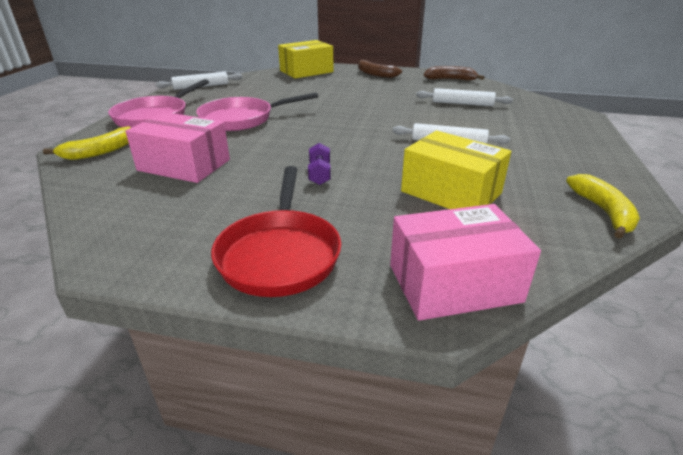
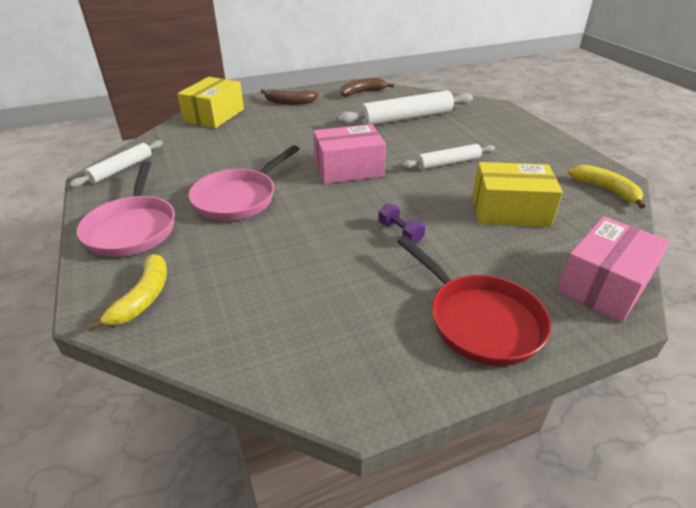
camera: 35 degrees left, 5 degrees up
pink box [125,112,230,183] -> pink box moved to [313,124,386,184]
white rolling pin [416,88,513,106] -> white rolling pin [337,91,473,125], size x1.68

